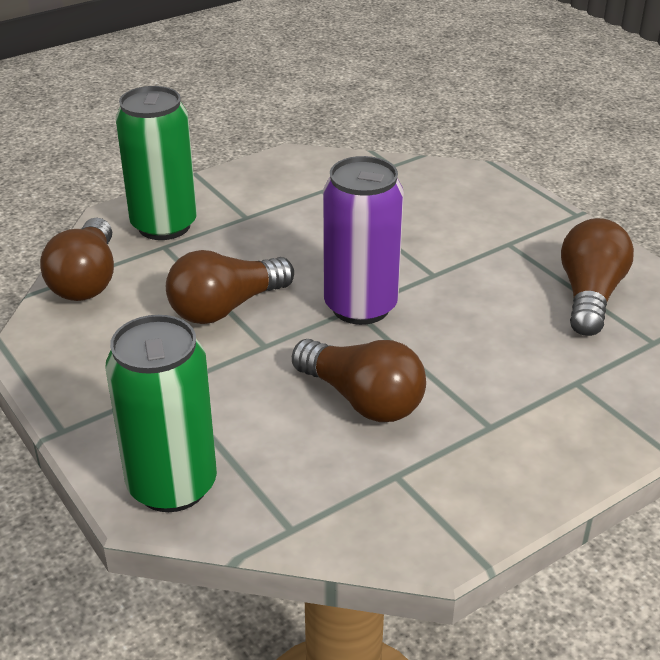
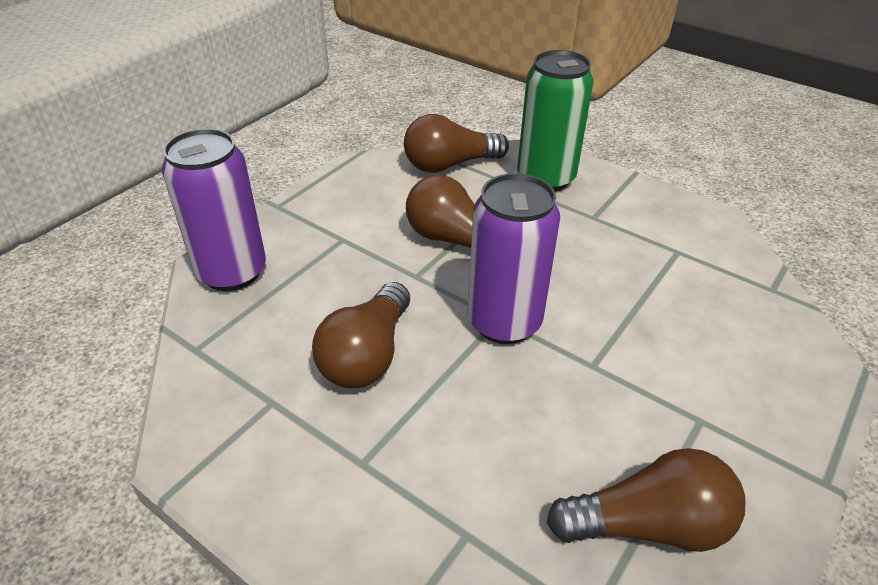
camera: 70 degrees right, 5 degrees up
green can [105,315,217,512] -> purple can [162,128,266,291]

